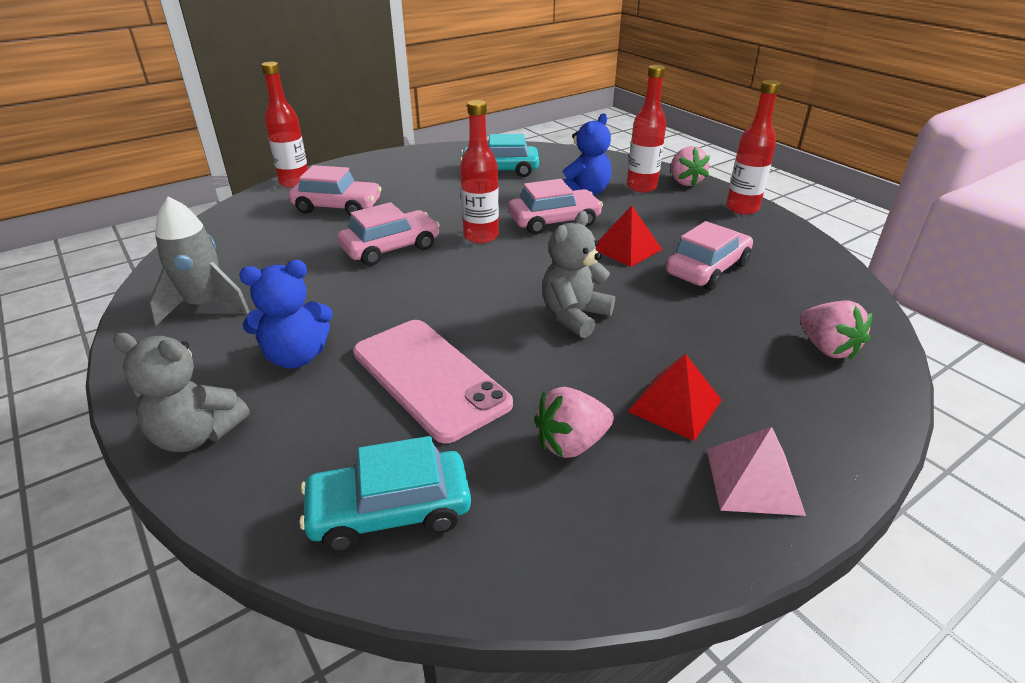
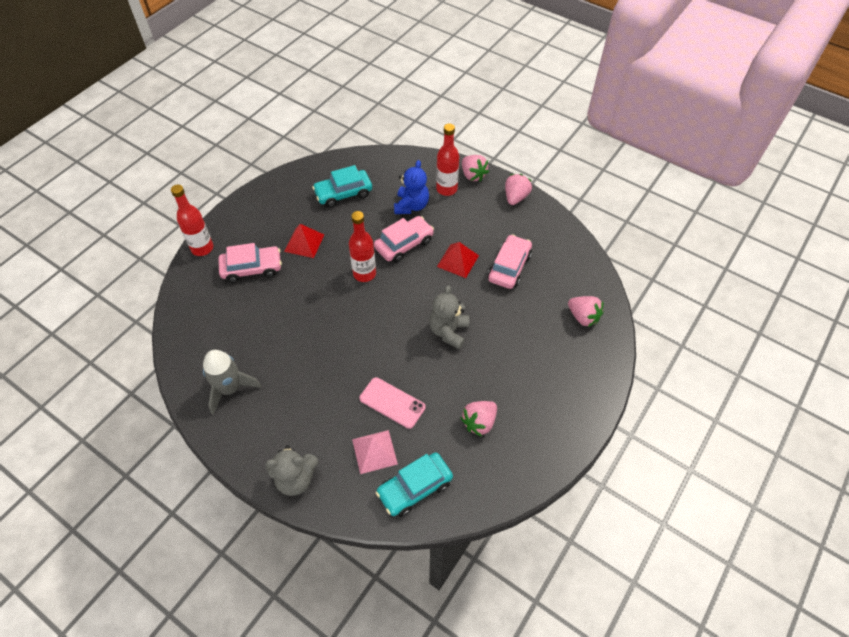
camera: 20 degrees left, 20 degrees up
blue teddy bear [239,260,333,369] -> none
pink car [337,202,440,266] -> none
pink phone [353,320,513,444] -> pink phone [359,377,426,429], size x0.66
red pyramid [627,354,722,441] -> red pyramid moved to [284,224,324,258]
pink pyramid [707,427,806,516] -> pink pyramid moved to [352,430,398,474]
red bottle [726,80,780,214] -> pink strawberry [505,174,532,205]

